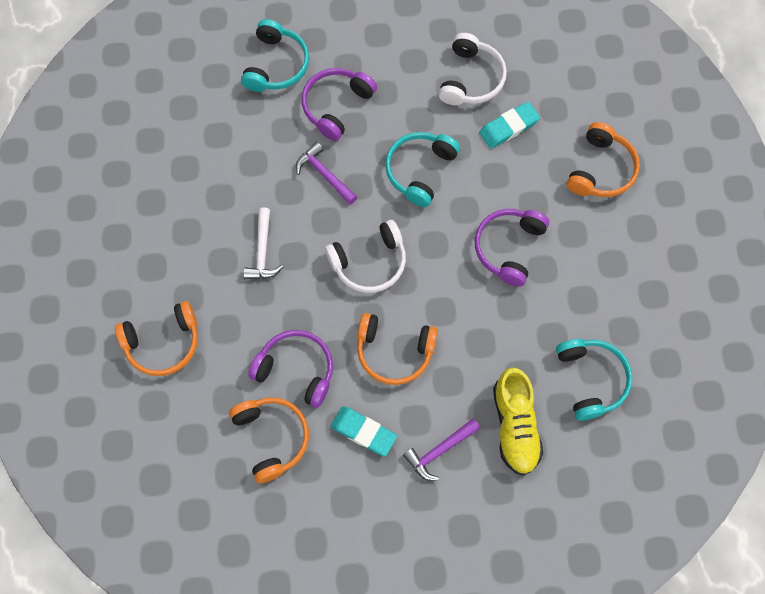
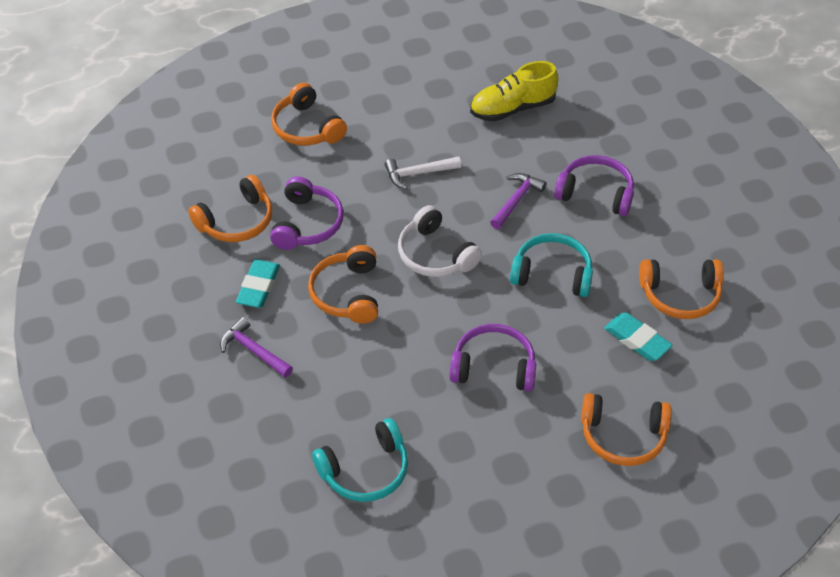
camera: 75 degrees right, 20 degrees down
turquoise headphones [241,19,309,92] -> none
white headphones [439,33,507,105] -> orange headphones [639,260,724,319]
yellow shoe [493,368,543,476] -> yellow shoe moved to [470,61,559,122]

